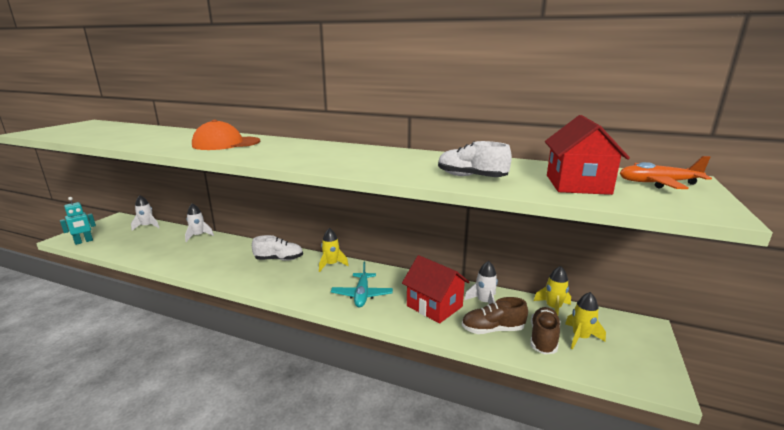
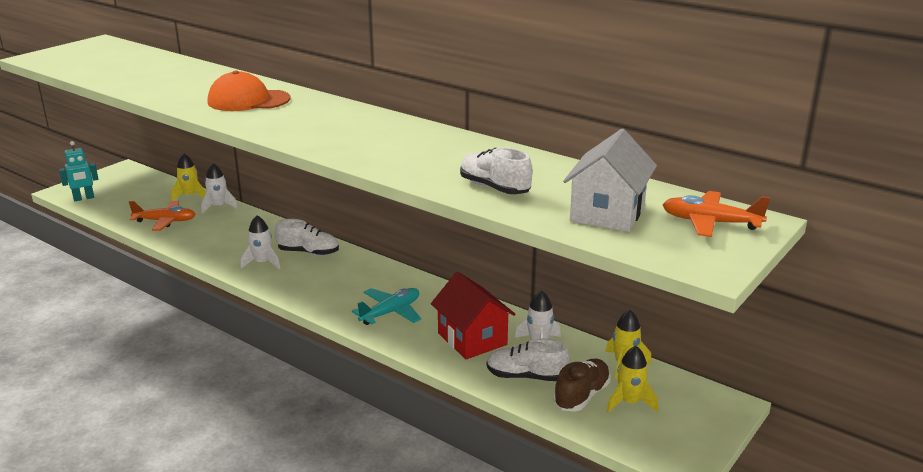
camera: 15 degrees right, 5 degrees up
white rocket [131,195,159,231] -> white rocket moved to [240,215,280,269]
yellow rocket [319,228,349,272] -> yellow rocket moved to [171,153,206,201]
turquoise plane [331,262,393,307] -> turquoise plane turned 150 degrees counterclockwise [352,288,421,325]
brown shoe [462,297,528,334] -> white shoe [487,338,570,381]
red house [545,115,630,195] -> white house [563,129,657,232]
none -> orange plane [129,201,196,231]

